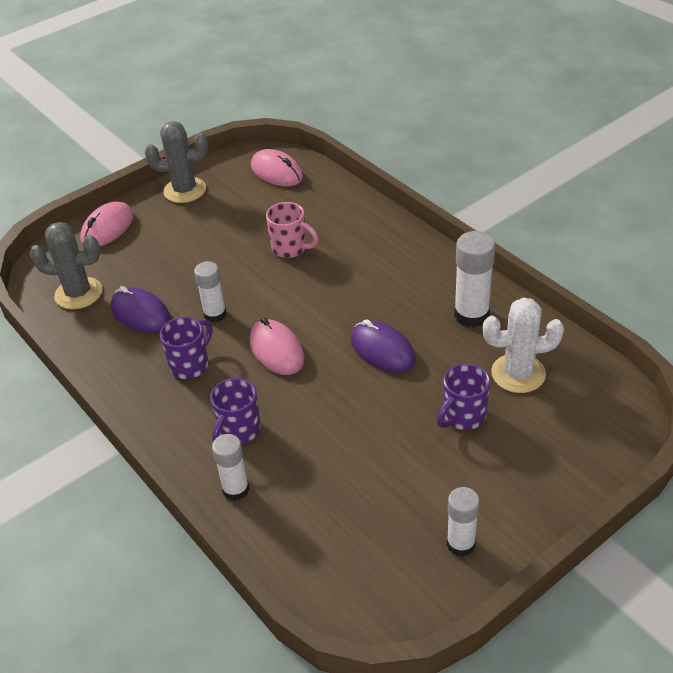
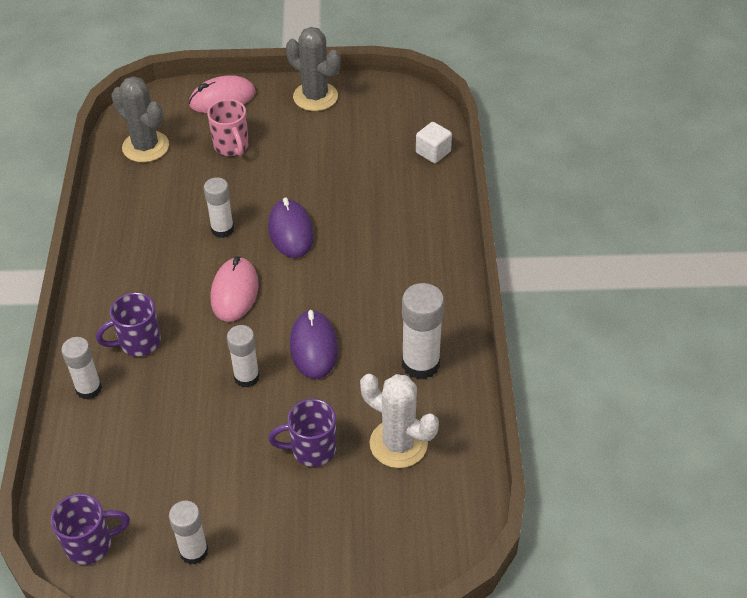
camera: 35 degrees right, 5 degrees up
purple mouse [111,286,171,333] -> purple mouse moved to [268,197,314,258]
purple mug [160,317,212,379] -> purple mug moved to [51,494,130,565]
pink mouse [251,149,303,186] -> none
pink mug [266,202,319,258] -> pink mug moved to [207,99,249,156]
none -> white glue stick [227,325,260,388]
none -> white cube [416,122,452,163]

